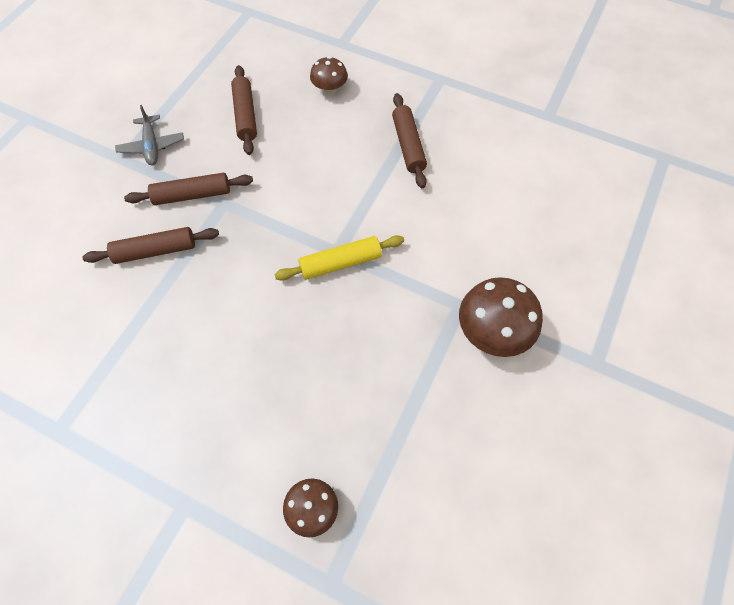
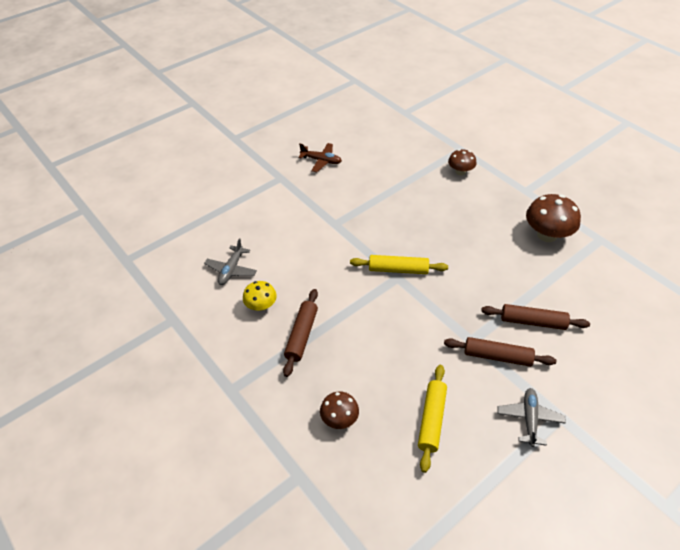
camera: 155 degrees left, 15 degrees down
brown rolling pin [231,65,257,155] -> yellow rolling pin [418,365,447,473]
brown mushroom [459,277,543,357] -> brown mushroom moved to [526,194,581,242]
none -> grey plane [204,238,257,285]
none -> yellow mushroom [243,281,277,311]
none -> brown plane [298,143,342,173]

